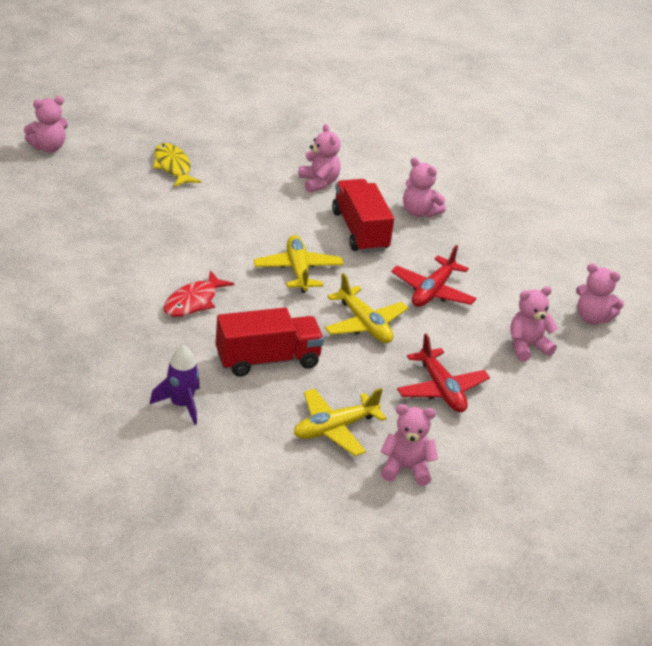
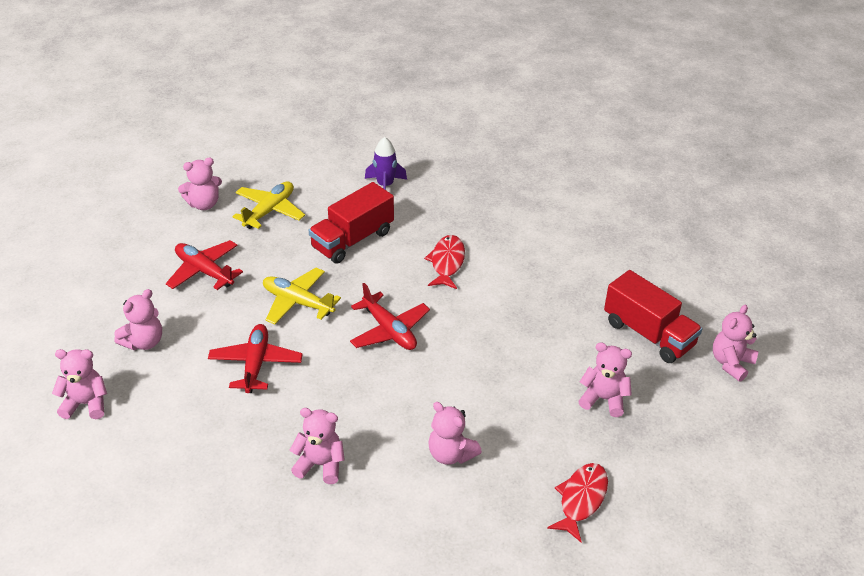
camera: 155 degrees right, 5 degrees up
yellow fish [153,143,201,187] -> pink teddy bear [578,342,632,417]
yellow plane [254,235,344,293] -> red plane [350,283,430,350]
red truck [332,179,394,253] -> red truck moved to [604,270,702,363]
none -> red fish [547,463,608,542]

